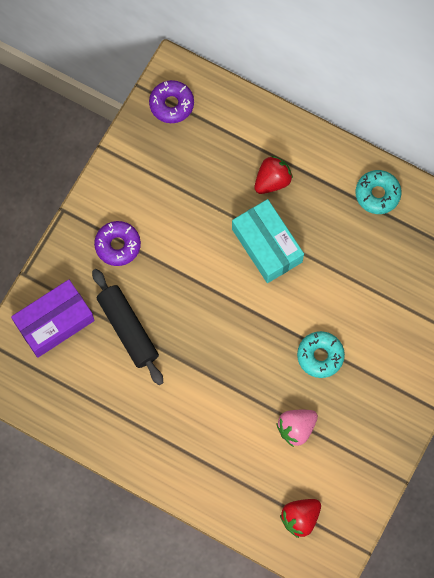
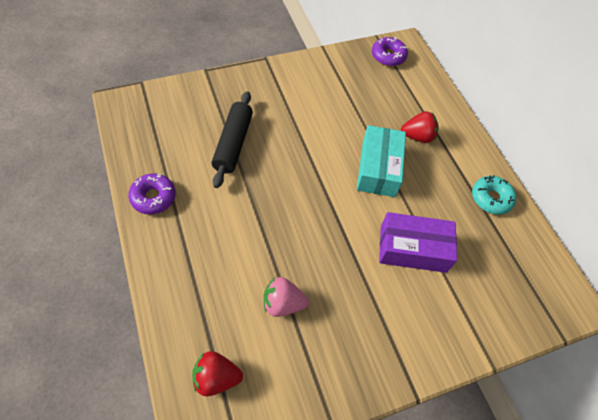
camera: 35 degrees right, 15 degrees down
purple box [11,280,95,358] -> purple box moved to [379,212,457,273]
purple donut [94,221,141,266] -> purple donut moved to [128,173,176,214]
turquoise donut [297,331,345,378] -> none

